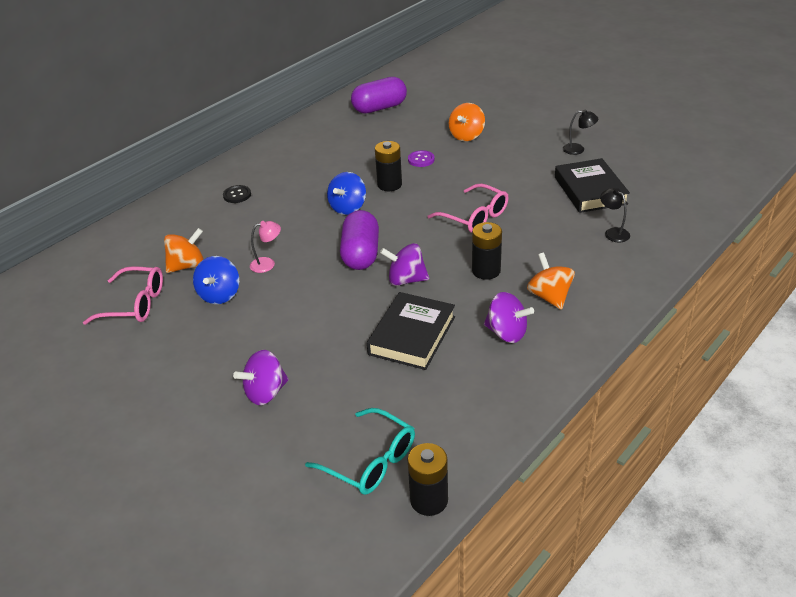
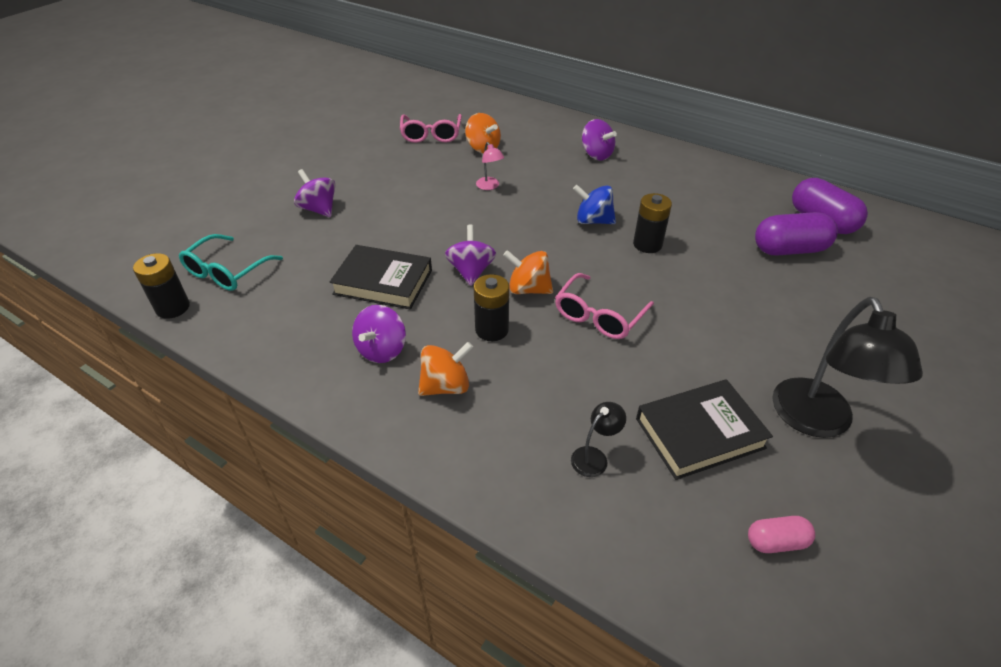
camera: 80 degrees right, 5 degrees up
blue spinning top [193,256,239,304] -> none
black button [223,185,251,203] -> purple spinning top [582,119,617,160]
purple capsule [340,210,379,270] -> purple capsule moved to [755,212,838,256]
purple button [408,150,435,167] -> none
orange spinning top [449,103,485,141] -> orange spinning top moved to [503,250,553,294]
black lamp [563,110,598,155] -> black lamp [772,297,923,438], size x2.23
none -> pink capsule [748,516,815,553]

